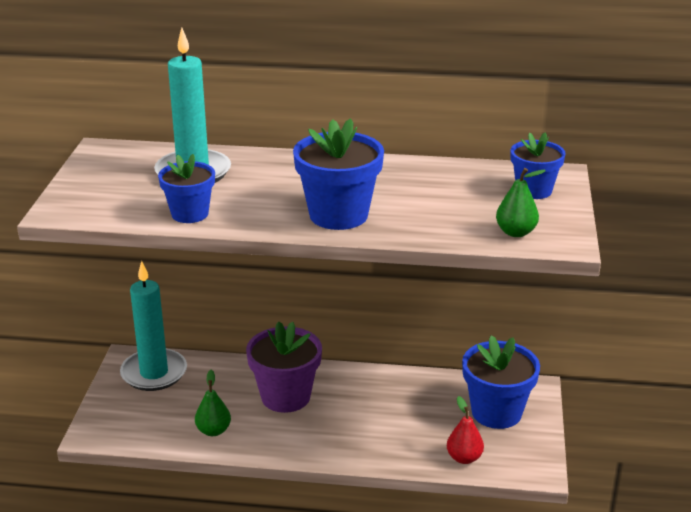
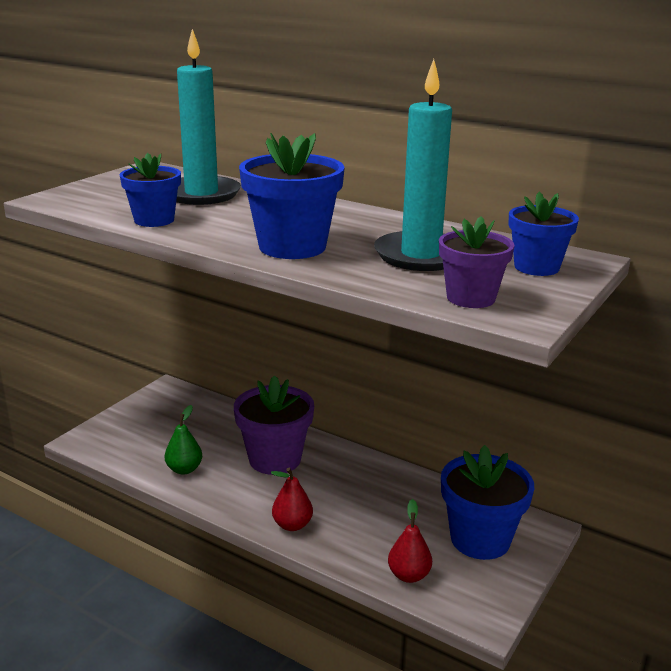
camera: 25 degrees right, 5 degrees down
turquoise candle [120,261,187,391] -> turquoise candle moved to [374,59,452,271]
green pear [496,168,546,237] -> purple flower pot [439,216,515,308]
none -> red pear [271,468,313,531]

